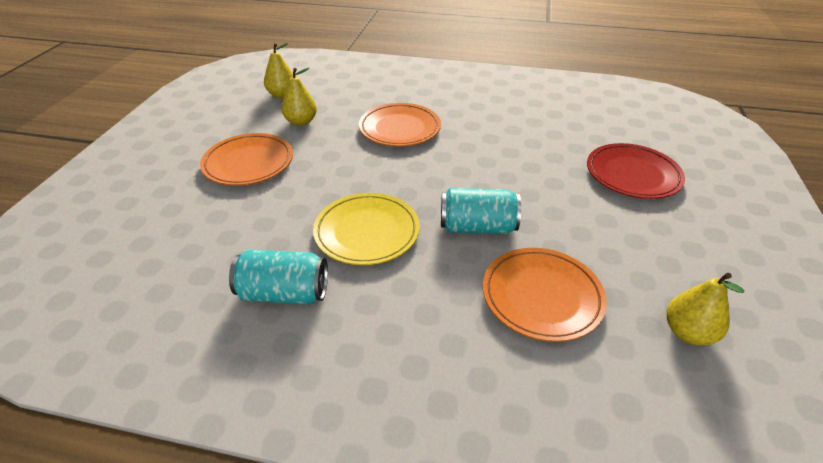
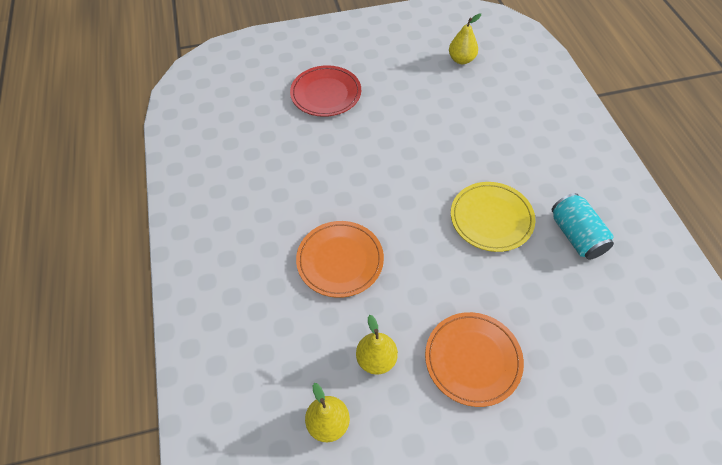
camera: 115 degrees left, 15 degrees up
turquoise can [441,188,521,234] -> none
orange plate [483,248,607,342] -> none

